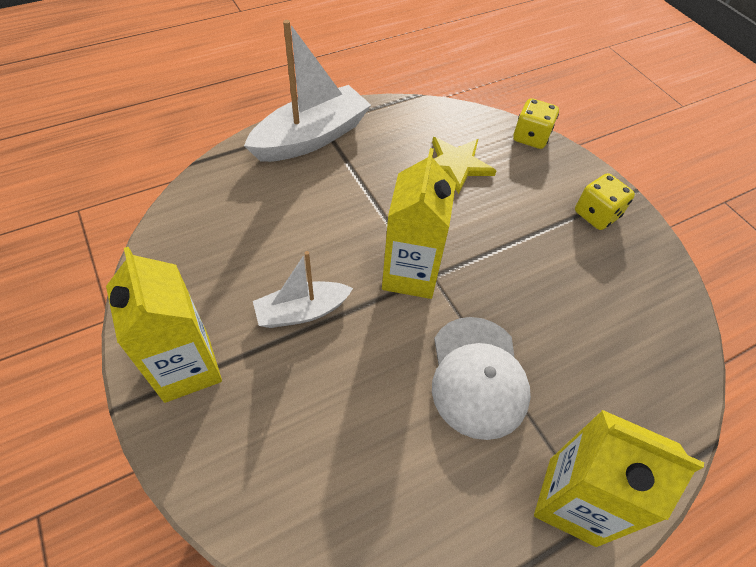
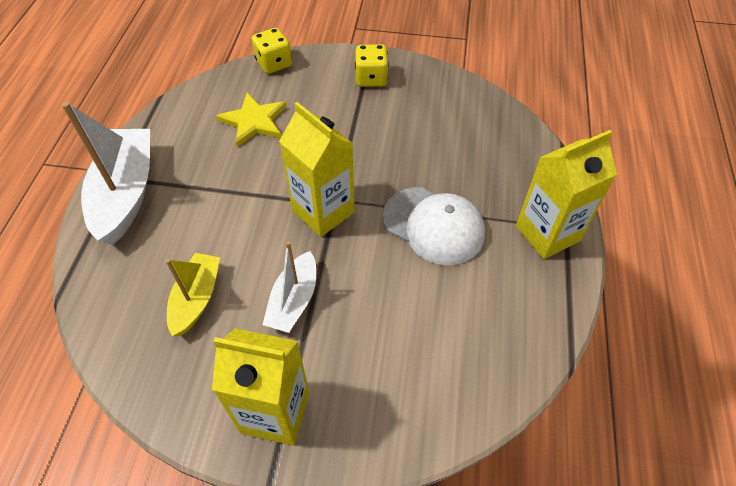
camera: 50 degrees left, 0 degrees up
none -> yellow boat [166,253,220,336]

